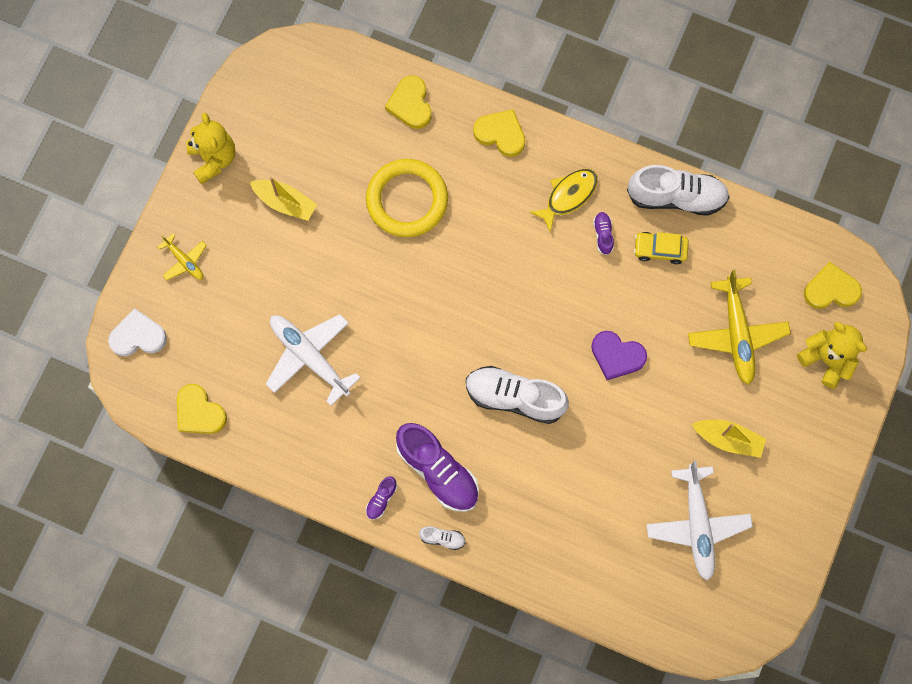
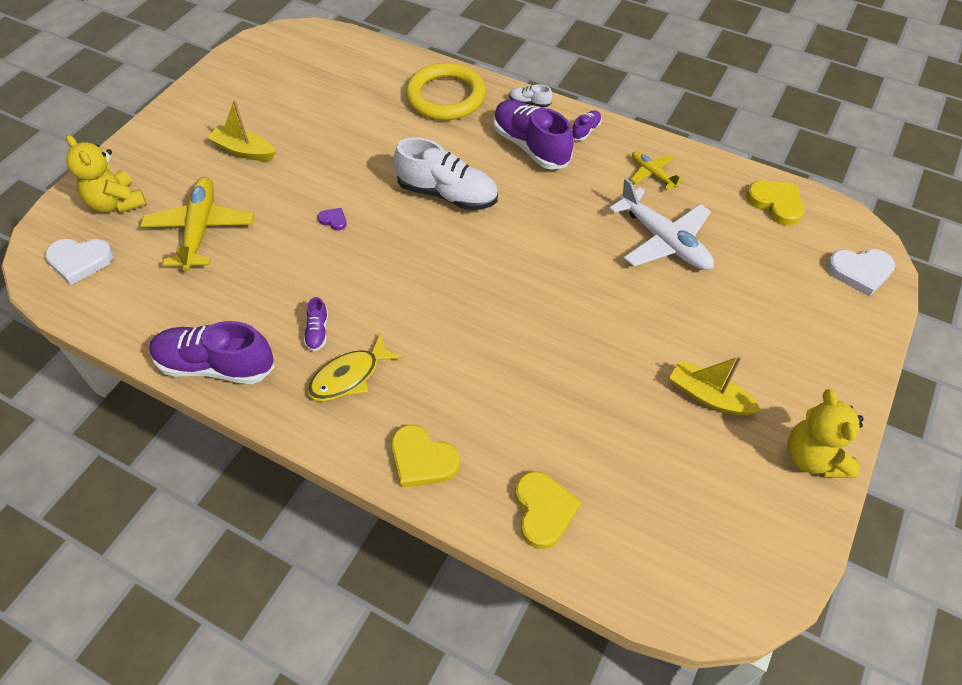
camera: 175 degrees left, 20 degrees down
yellow plane [158,233,207,280] -> yellow plane moved to [631,152,683,190]
yellow ring [366,159,448,237] -> yellow ring moved to [406,63,486,120]
purple heart [591,331,647,380] -> purple heart [318,208,347,231], size x0.51
white shoe [627,165,730,216] -> purple shoe [149,321,275,384]
yellow car [634,232,689,264] -> none
white plane [646,461,753,581] -> none
yellow heart [804,262,862,309] -> white heart [45,239,113,285]

